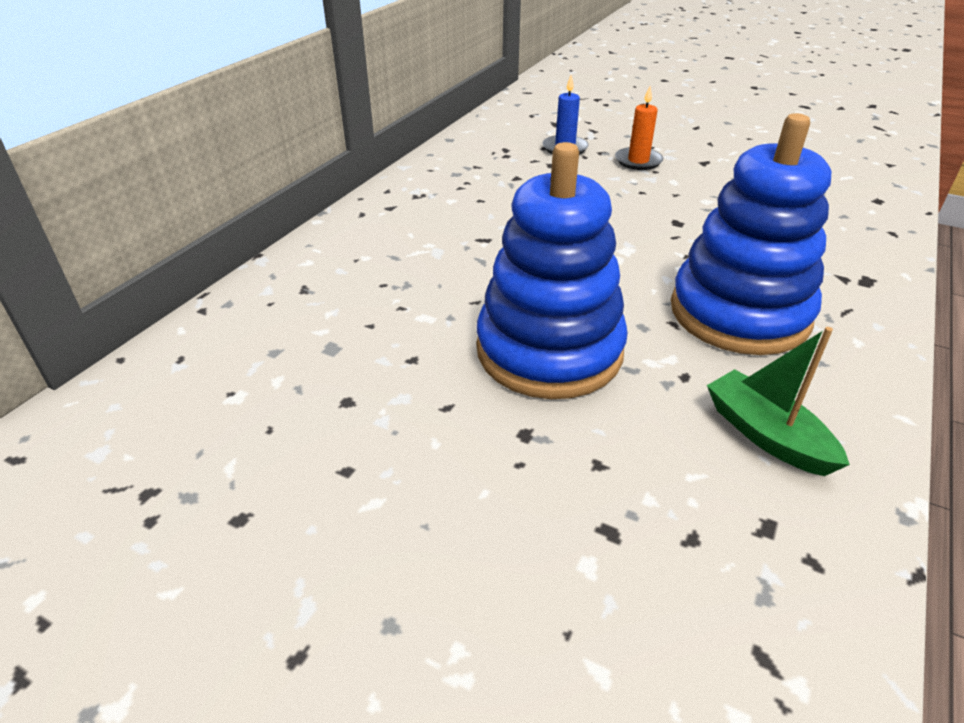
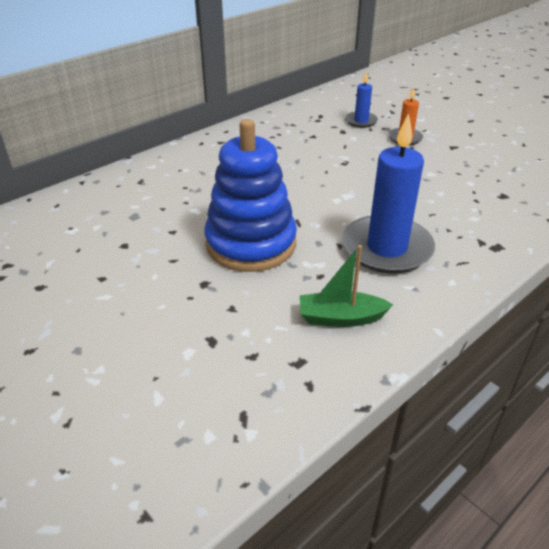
camera: 20 degrees right, 0 degrees up
blue stacking toy [671,113,831,355] -> blue candle [342,113,435,273]
green boat [707,327,850,476] -> green boat turned 75 degrees counterclockwise [300,245,393,327]

